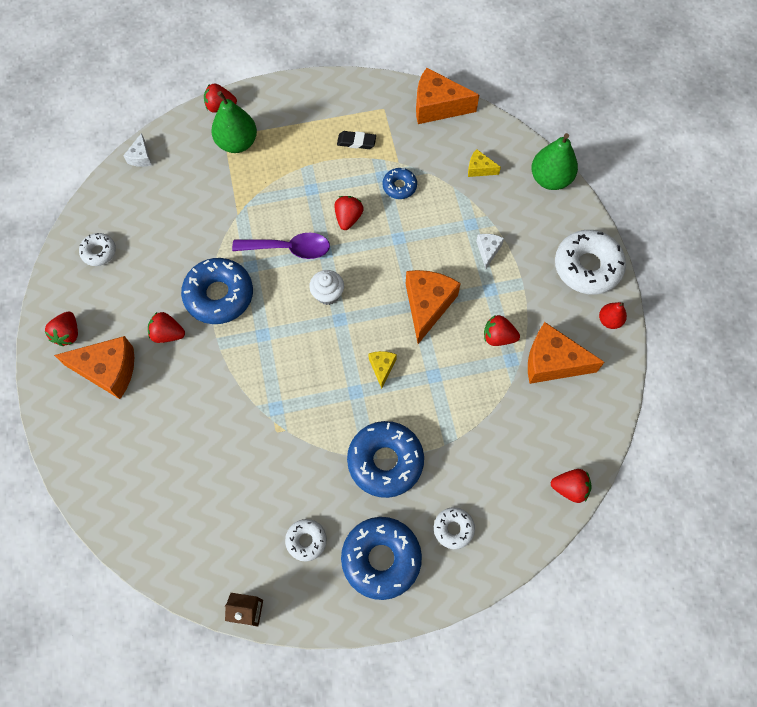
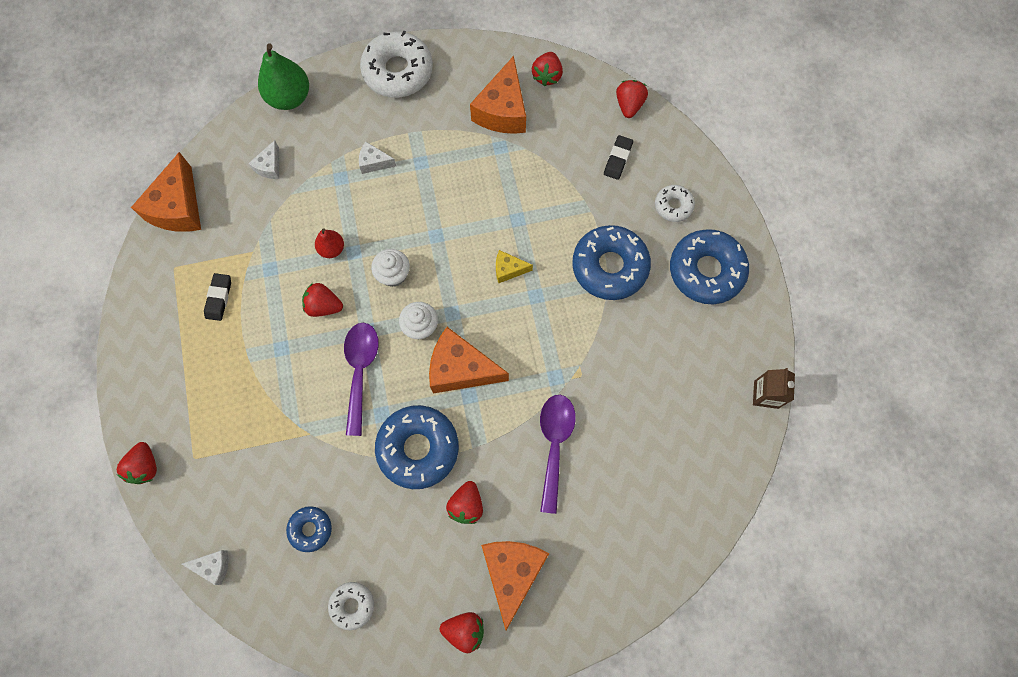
camera: 90 degrees left, 5 degrees up
green pear [211,91,257,153] -> none
white donut [285,519,327,562] -> none
blue donut [382,168,417,199] -> blue donut moved to [286,506,332,552]
orange cheese [406,270,461,344] -> orange cheese moved to [429,327,509,393]
yellow cheese [468,149,501,177] -> white cheese [248,140,279,179]
red strawberry [484,315,520,346] -> red strawberry moved to [532,52,563,86]
red pear [599,302,627,329] -> red pear moved to [315,228,344,258]
none -> white cupcake [371,249,410,287]
none -> purple spoon [540,395,576,514]
none -> black eraser [604,135,633,180]

